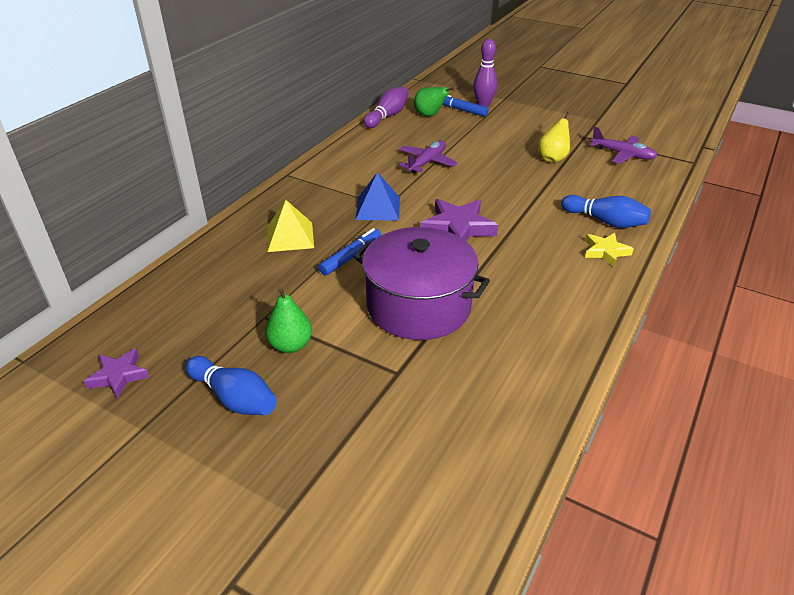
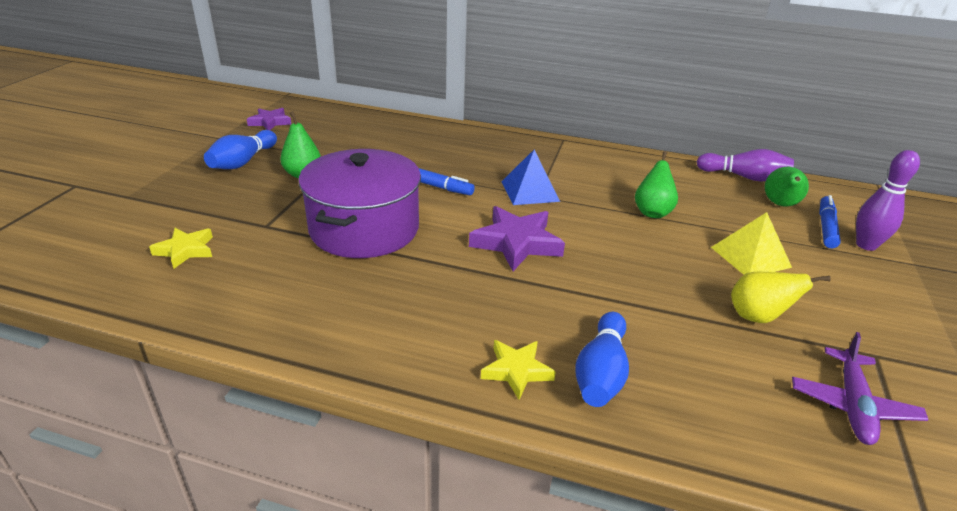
camera: 75 degrees right, 5 degrees down
yellow pyramid [267,200,314,252] -> yellow pyramid moved to [711,212,792,275]
purple plane [399,140,458,174] -> green pear [635,151,678,218]
none -> yellow star [149,228,213,269]

